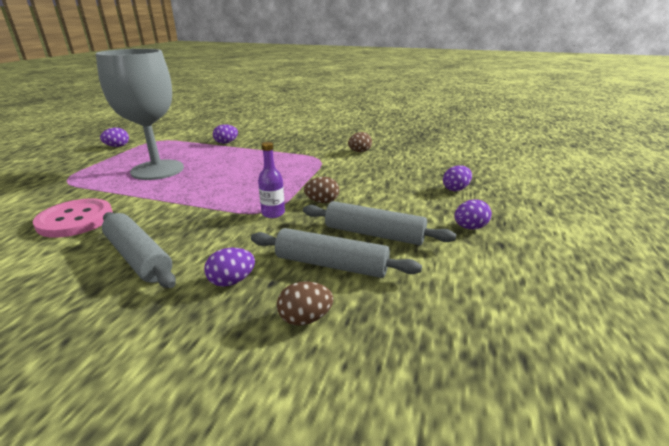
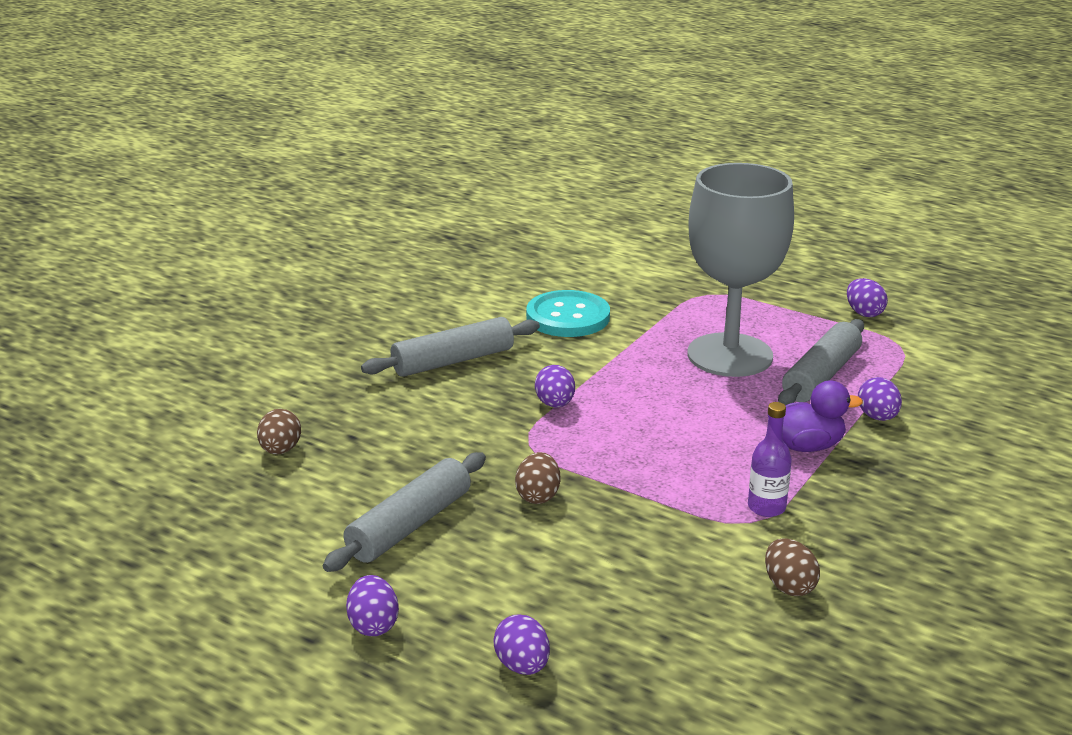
camera: 105 degrees right, 0 degrees up
pink button [33,198,113,238] -> turquoise button [526,290,610,337]
purple egg [204,248,255,287] -> purple egg moved to [535,365,575,408]
grey rolling pin [251,228,422,278] -> grey rolling pin moved to [778,319,864,406]
purple bottle [258,142,285,218] -> purple bottle moved to [748,402,792,517]
none -> purple duck [768,381,863,452]

